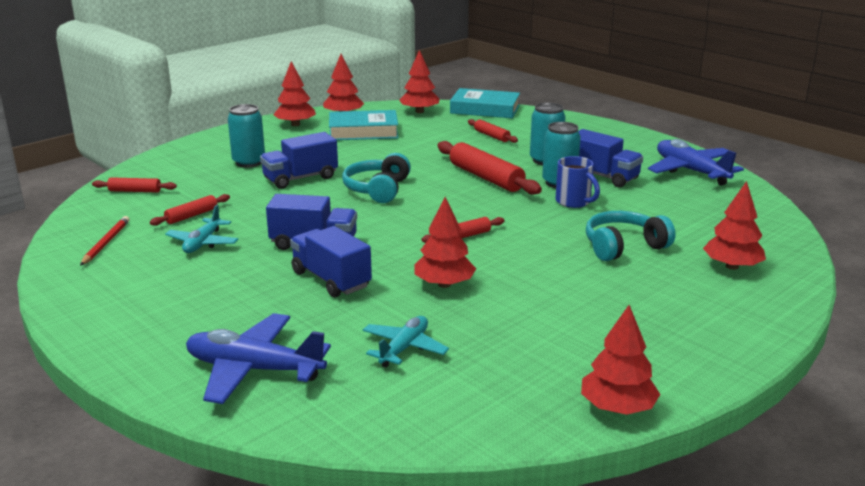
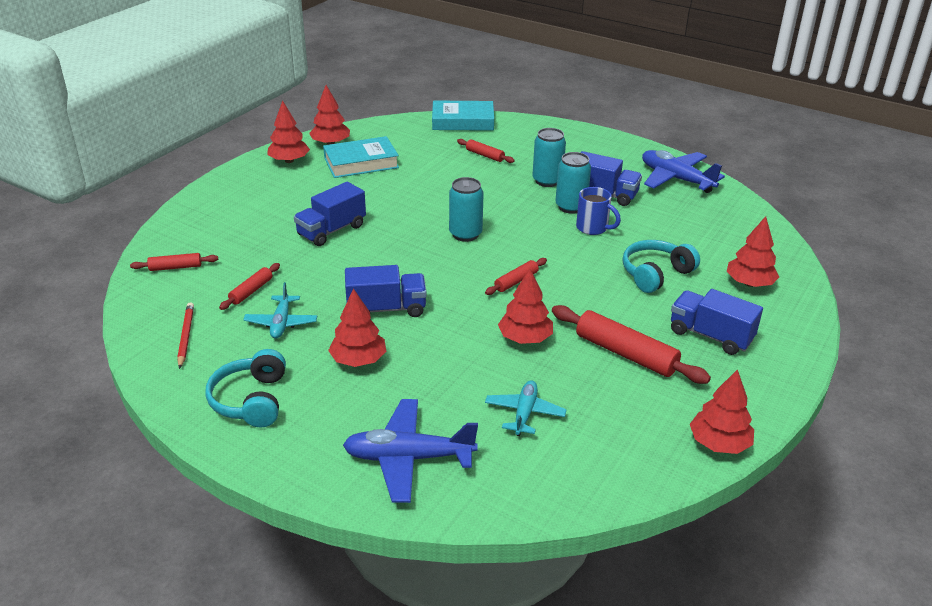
camera: 15 degrees left, 10 degrees up
turquoise can [228,104,265,168] -> turquoise can moved to [449,177,483,242]
blue truck [290,226,372,297] -> blue truck moved to [671,289,763,355]
turquoise headphones [342,153,411,203] -> turquoise headphones moved to [205,349,286,428]
red tree [399,50,440,113] -> red tree moved to [328,288,386,367]
red rolling pin [437,141,542,195] -> red rolling pin moved to [552,305,711,384]

